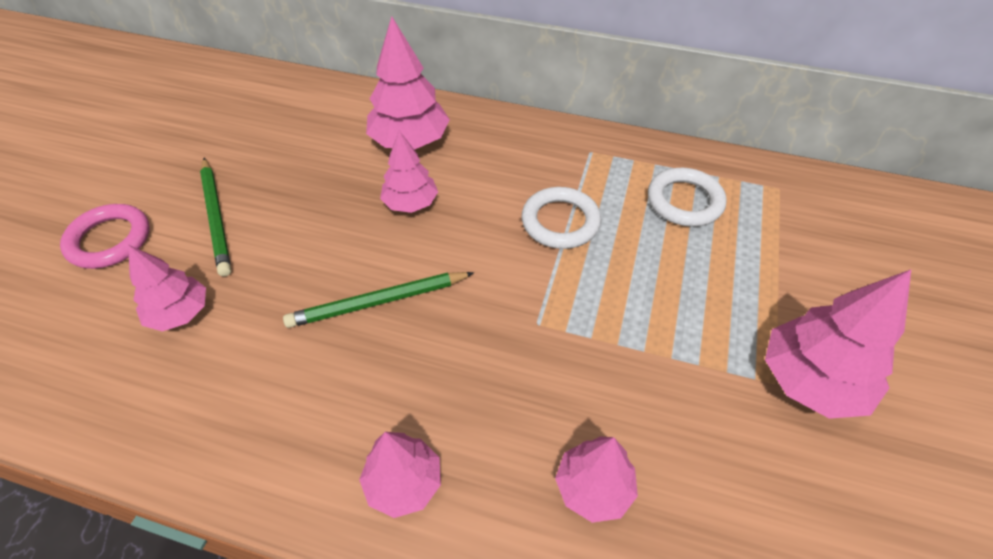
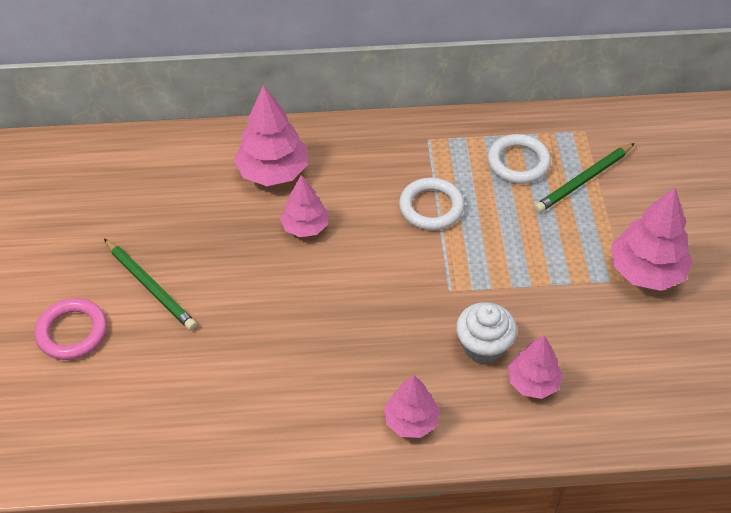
camera: 20 degrees left, 0 degrees up
pink tree [128,245,206,331] -> none
green pencil [283,272,474,328] -> green pencil moved to [534,143,635,213]
none -> white cupcake [456,302,517,364]

